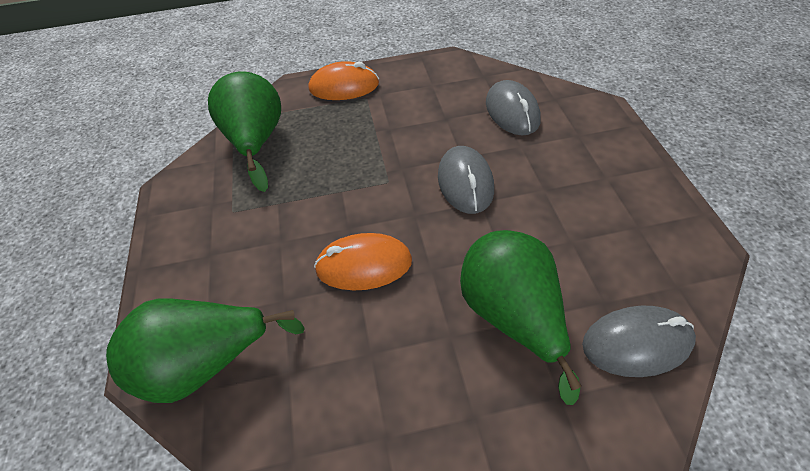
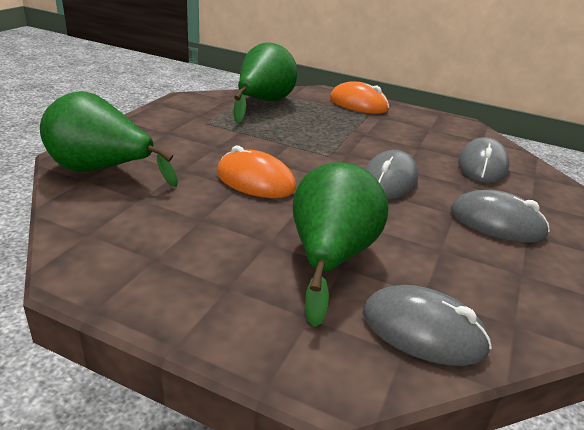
camera: 30 degrees right, 20 degrees down
none -> grey mouse [451,190,550,243]

